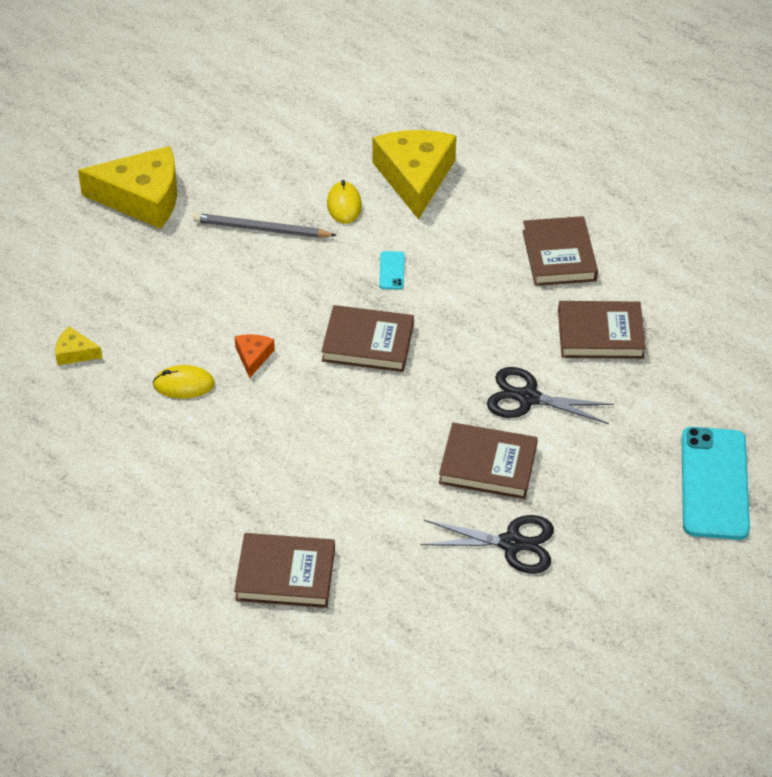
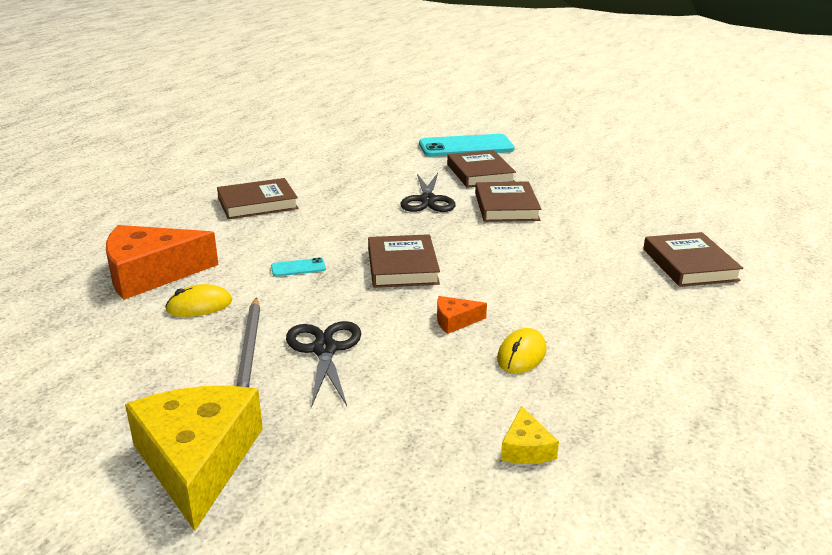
camera: 105 degrees left, 20 degrees down
yellow mouse [153,365,215,398] -> yellow mouse turned 45 degrees clockwise [497,328,547,373]
yellow cheese [373,130,456,220] -> orange cheese [106,225,219,300]
black scissors [421,515,554,574] -> black scissors moved to [286,321,361,408]
brown book [558,301,646,359] -> brown book moved to [447,150,516,188]

